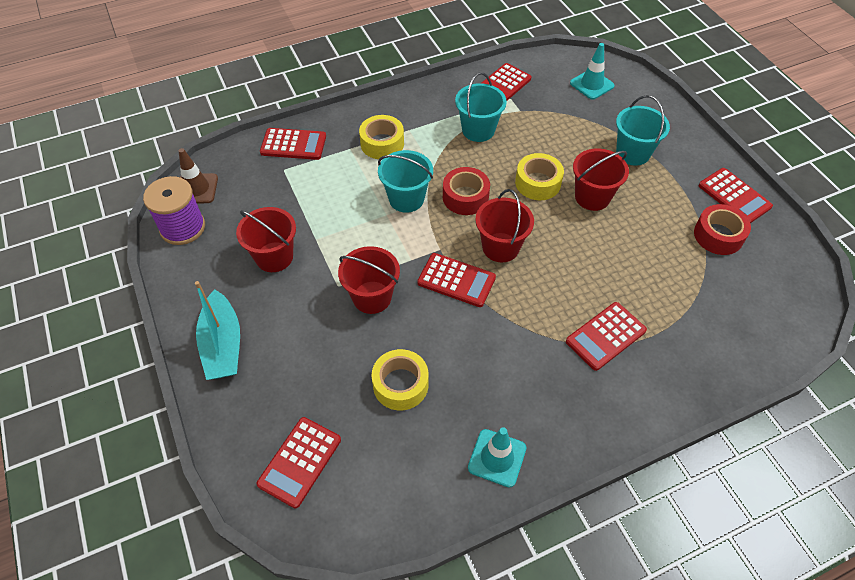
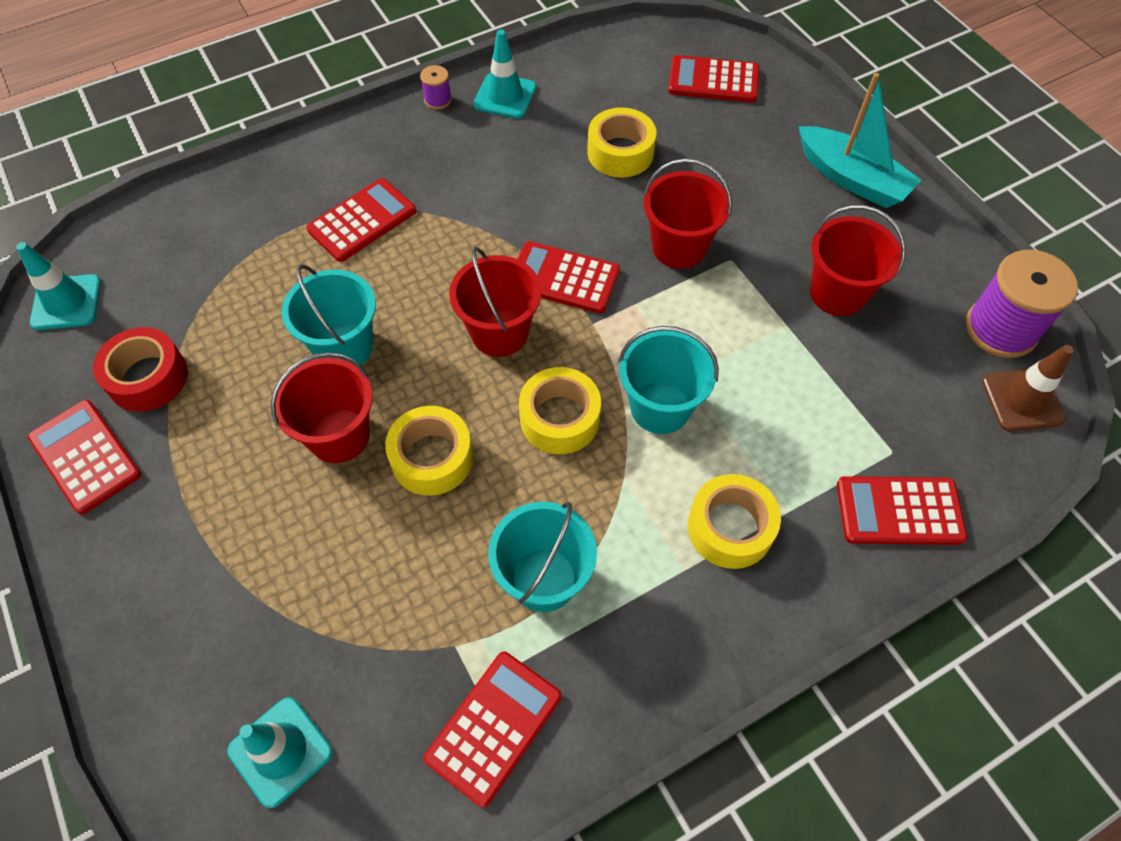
camera: 175 degrees right, 5 degrees up
turquoise boat [195,281,240,380] -> turquoise boat turned 150 degrees clockwise [798,73,922,208]
red calculator [257,417,341,508] -> red calculator turned 105 degrees counterclockwise [668,55,759,103]
red tape [443,167,490,215] -> yellow tape [519,367,601,454]
turquoise bucket [616,95,670,166] -> turquoise bucket moved to [282,264,376,365]
none -> turquoise traffic cone [16,242,101,330]
none -> purple spool [420,65,452,110]

